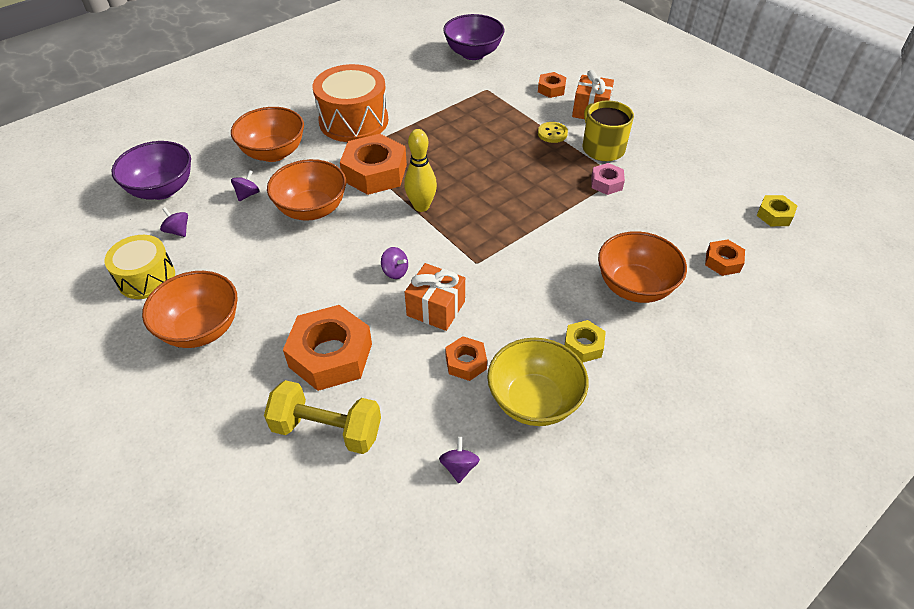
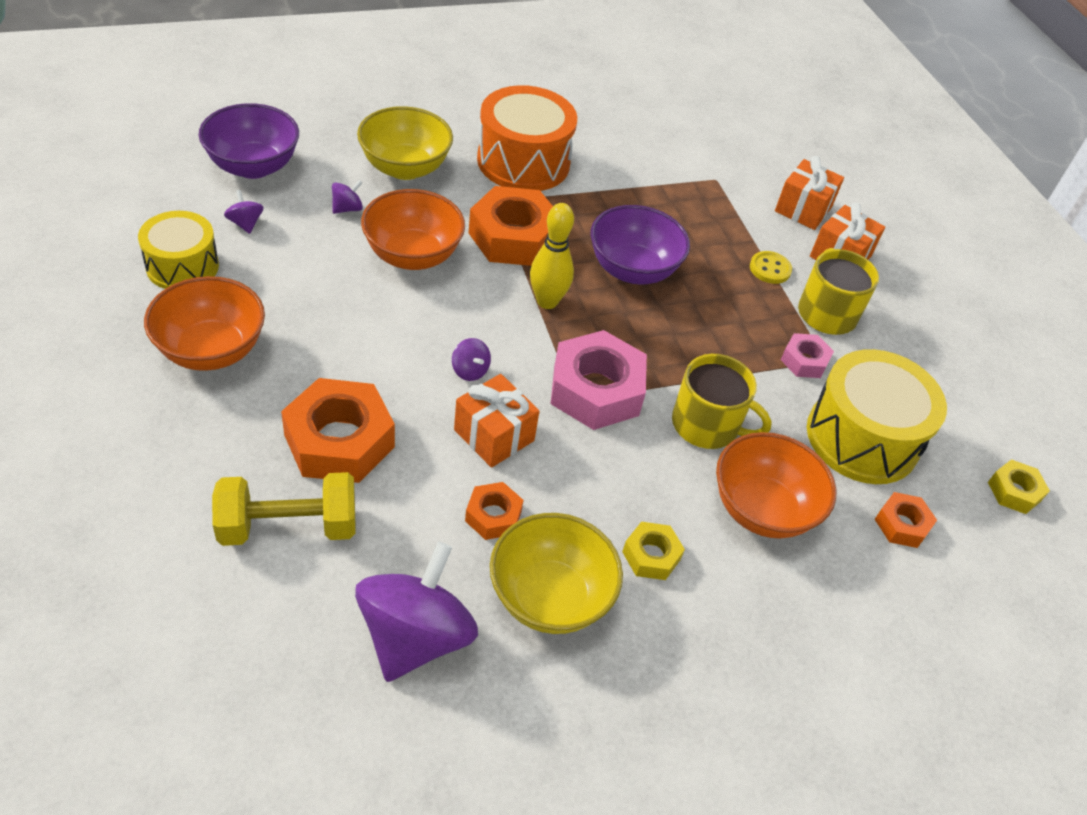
camera: 15 degrees right, 0 degrees up
orange bowl [231,107,304,162] -> yellow bowl [357,106,453,180]
yellow dumbbell [264,380,381,454] -> yellow dumbbell turned 45 degrees counterclockwise [212,472,355,546]
purple spinning top [439,437,480,483] -> purple spinning top [355,542,478,682], size x2.43
purple bowl [443,14,504,60] -> purple bowl moved to [591,205,690,285]
orange nut [538,72,567,98] -> orange gift [775,156,844,230]
none -> pink nut [551,330,647,430]
none -> yellow mug [672,354,772,449]
none -> yellow drum [807,349,947,484]

